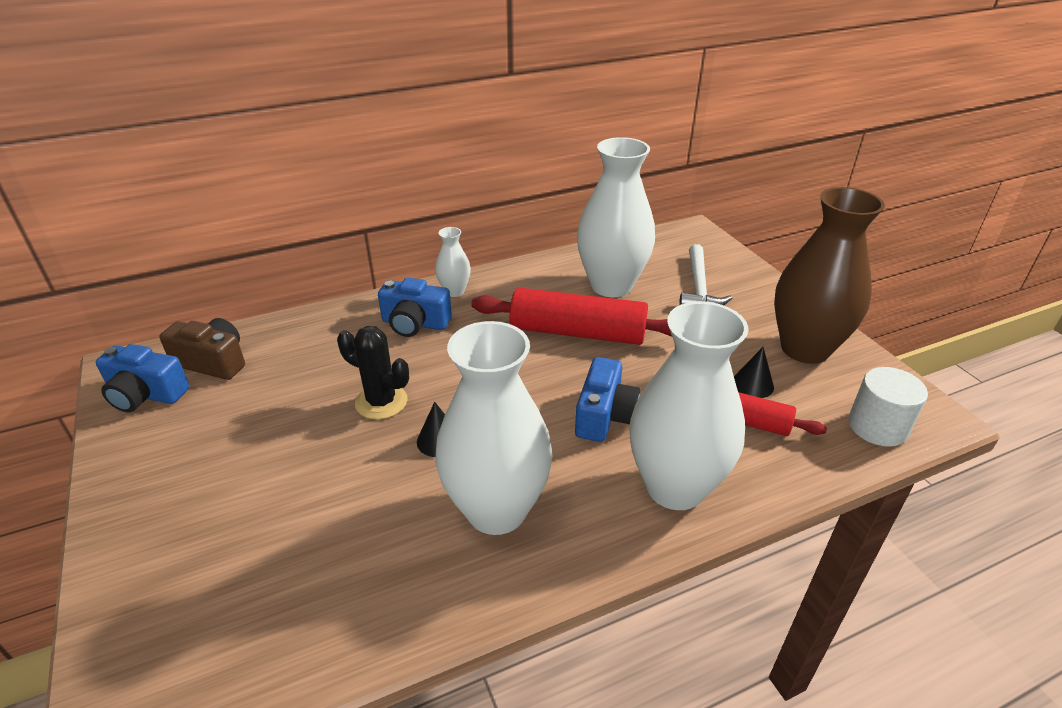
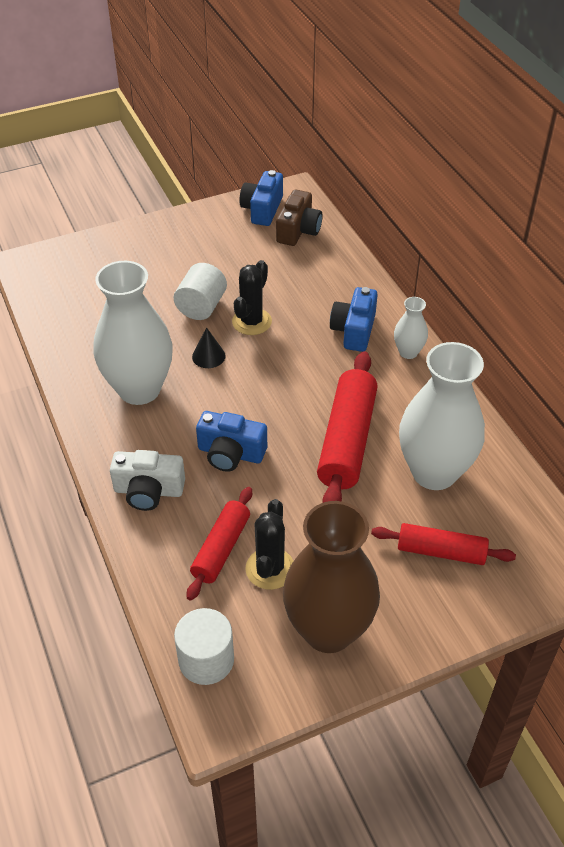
camera: 90 degrees right, 10 degrees up
white vase [629,301,749,510] -> white camera [110,450,185,511]
white hammer [679,244,733,305] -> red rolling pin [371,523,516,565]
black cone [734,347,774,398] -> black cactus [245,499,293,590]
none -> white cylinder [174,263,227,320]

